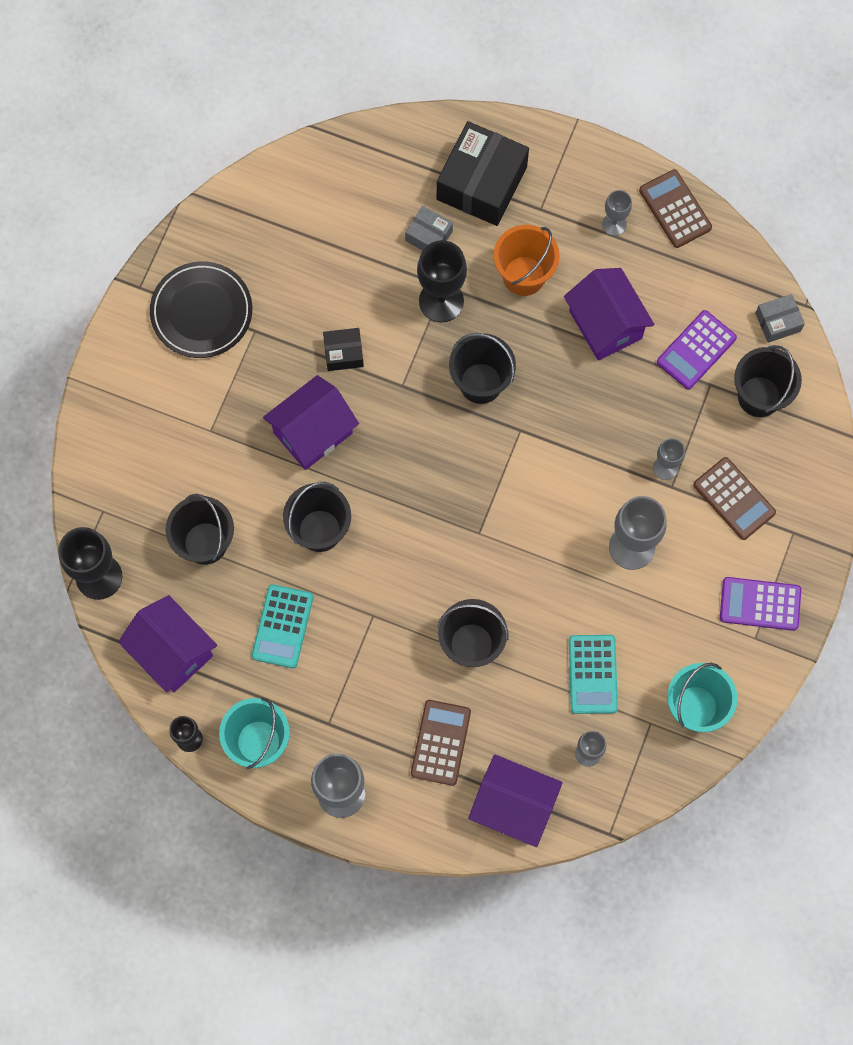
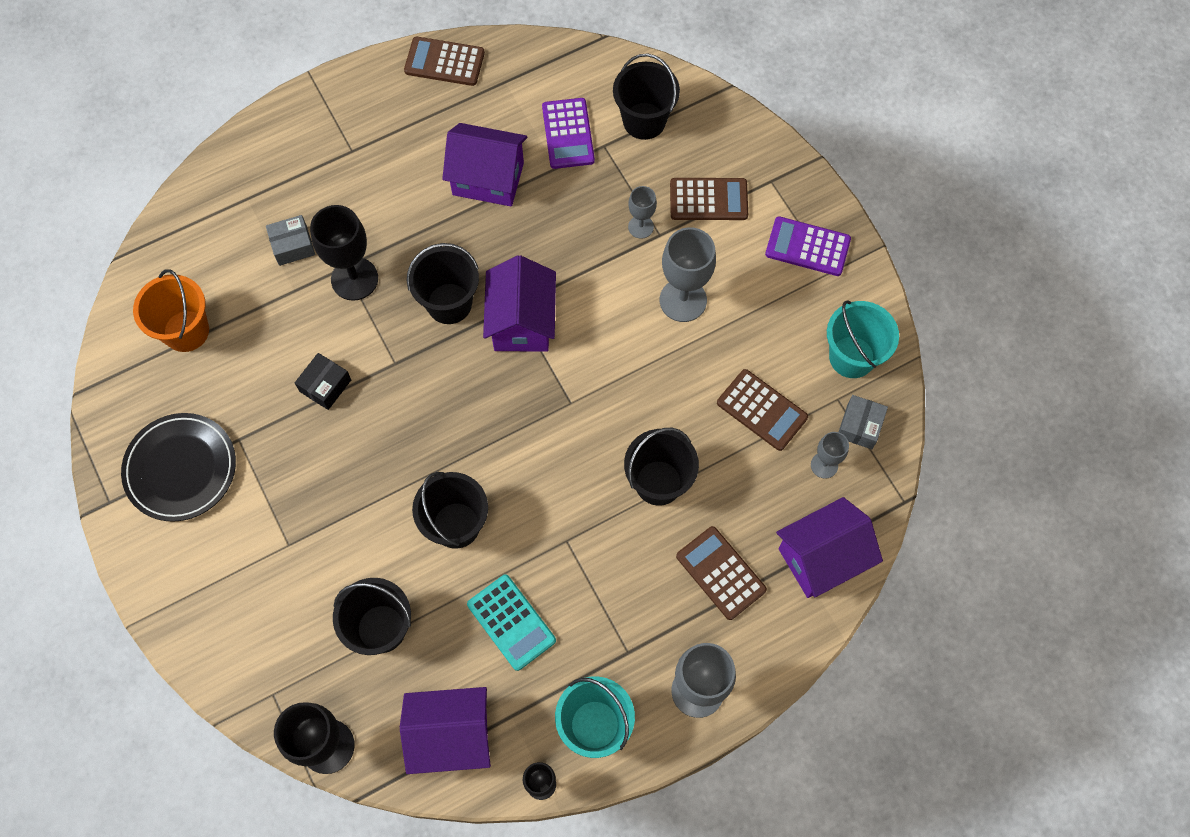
camera: 50 degrees left, 5 degrees down
purple house [263,375,359,470] -> purple house moved to [483,255,556,352]
black box [437,121,529,226] -> none
orange bucket [494,225,560,296] -> orange bucket moved to [133,269,209,352]
turquoise calculator [569,635,618,714] -> brown calculator [717,369,808,451]
grey goblet [602,190,632,236] -> none
purple calculator [720,577,801,631] -> purple calculator turned 60 degrees clockwise [765,216,851,276]
grey box [755,294,805,343] -> grey box moved to [839,395,888,449]

